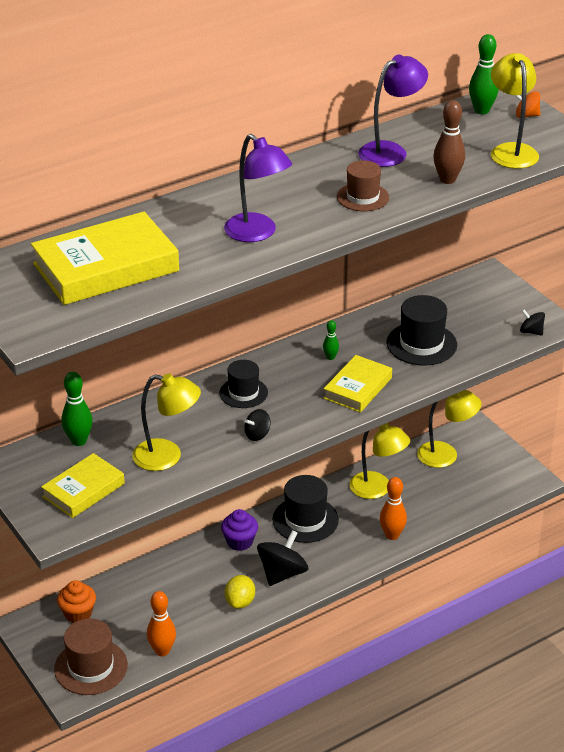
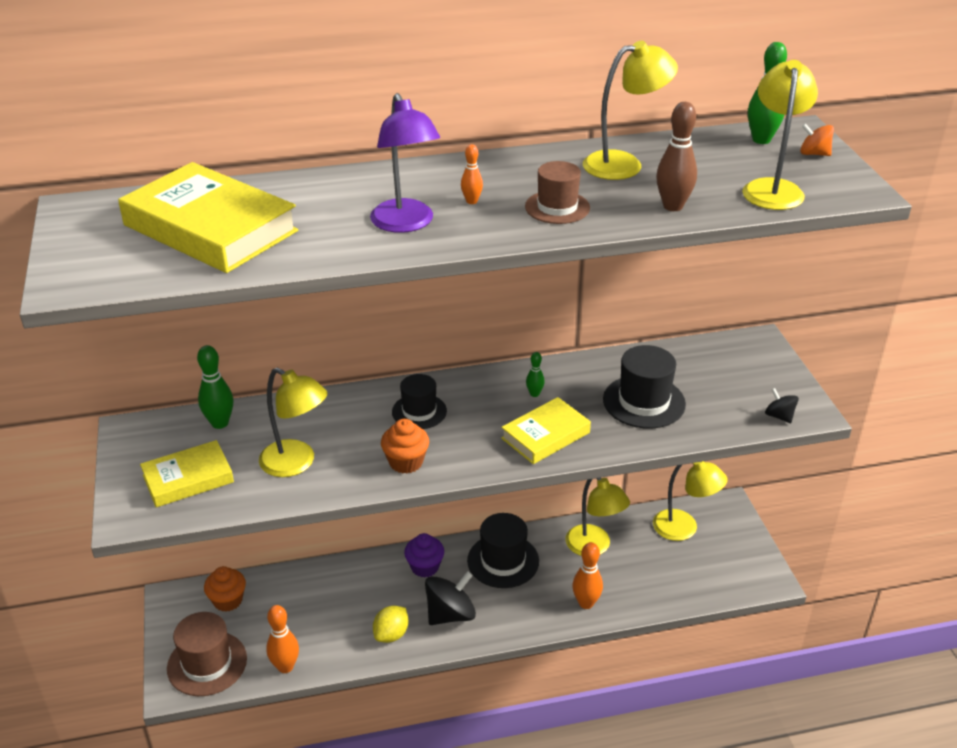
camera: 20 degrees right, 0 degrees up
yellow book [31,212,179,305] -> yellow book turned 45 degrees clockwise [118,162,298,273]
black spinning top [244,409,271,441] -> orange cupcake [381,419,429,474]
purple lamp [358,55,428,167] -> yellow lamp [583,41,678,180]
none -> orange bowling pin [461,144,483,204]

